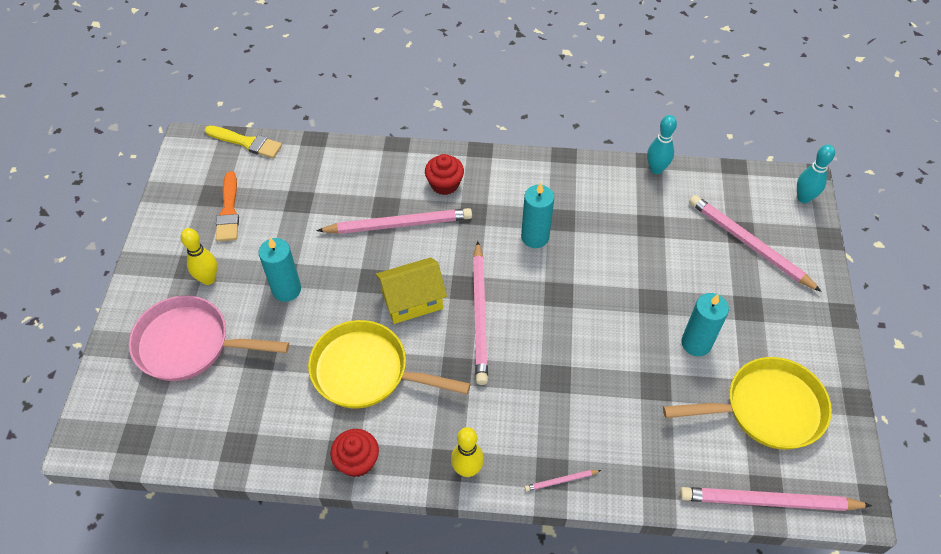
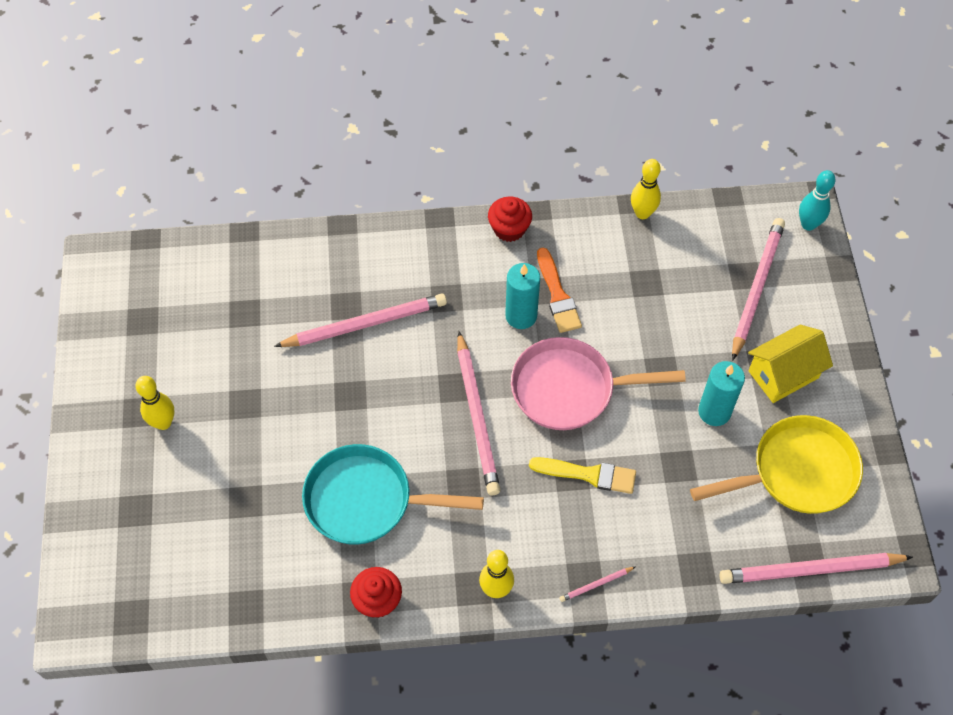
camera: 10 degrees left, 5 degrees up
pink pan [129,295,289,381] -> pink pan moved to [511,337,686,430]
yellow brush [205,126,282,158] -> yellow brush moved to [529,457,636,494]
orange brush [216,171,239,241] -> orange brush moved to [537,247,582,333]
turquoise candle [259,238,301,302] -> none
yellow pan [308,320,471,408] -> turquoise pan [302,444,484,545]
yellow house [376,257,447,324] -> yellow house moved to [748,325,833,403]
red cupcake [425,154,464,195] -> red cupcake moved to [488,196,532,242]
turquoise bowling pin [647,115,677,174] -> yellow bowling pin [631,159,661,219]
pink pencil [689,195,822,292] -> pink pencil turned 75 degrees clockwise [732,218,785,361]

